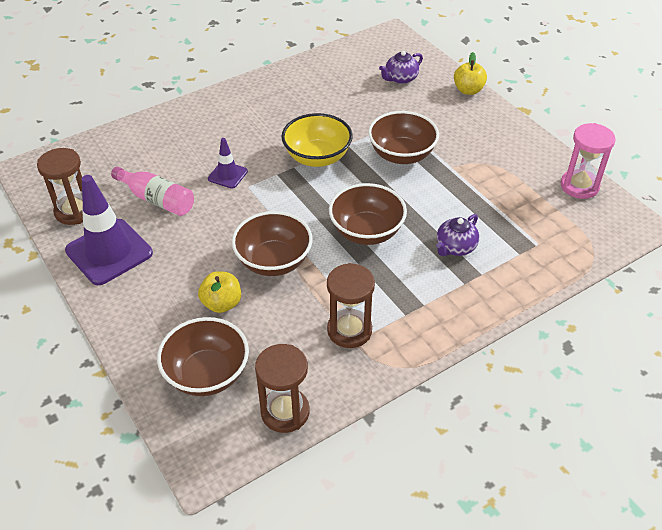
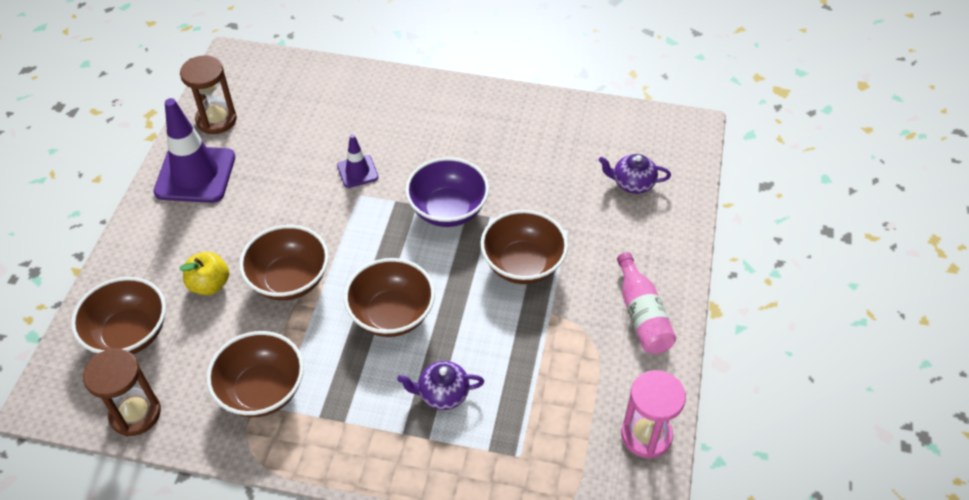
camera: 45 degrees right, 5 degrees up
pink bottle [111,167,194,216] -> pink bottle moved to [617,252,676,354]
yellow bowl [281,113,353,167] -> purple bowl [405,157,489,227]
brown hourglass [327,263,375,348] -> brown bowl [207,331,304,417]
yellow apple [454,52,487,95] -> none

